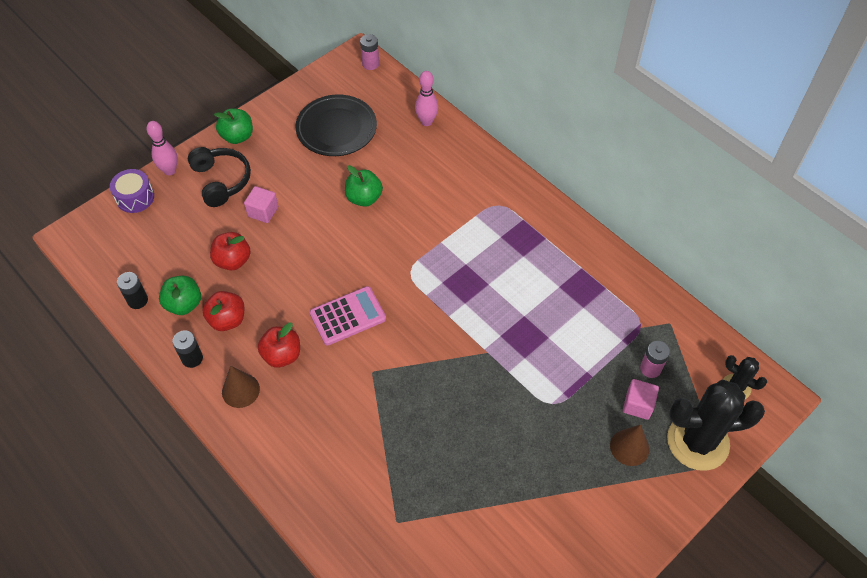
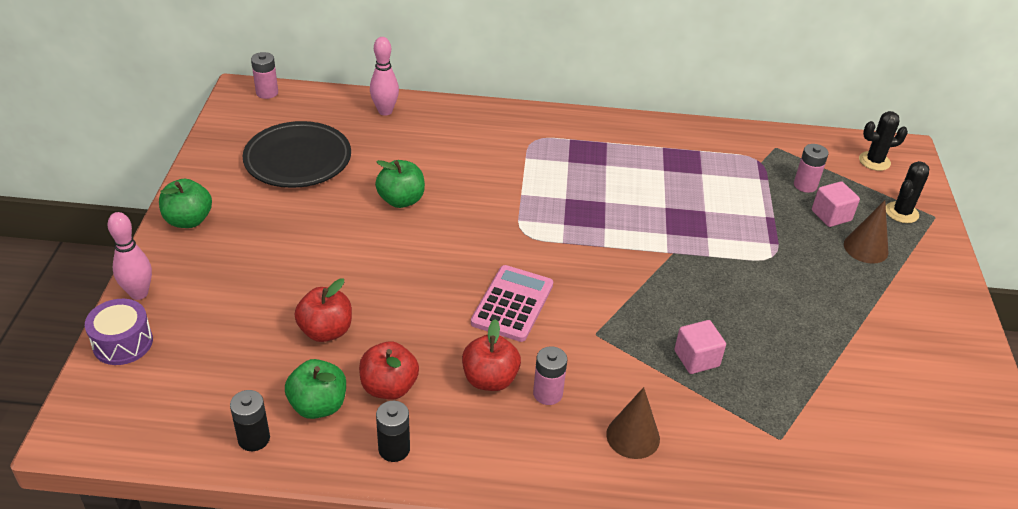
camera: 45 degrees left, 15 degrees down
black headphones [188,147,251,207] -> none
brown cone [222,366,260,408] -> brown cone moved to [606,387,660,459]
pink cube [244,186,278,223] -> pink cube moved to [674,320,726,374]
black cactus [667,380,765,471] -> black cactus [886,161,929,223], size x0.50
none -> pink battery [533,346,567,405]

